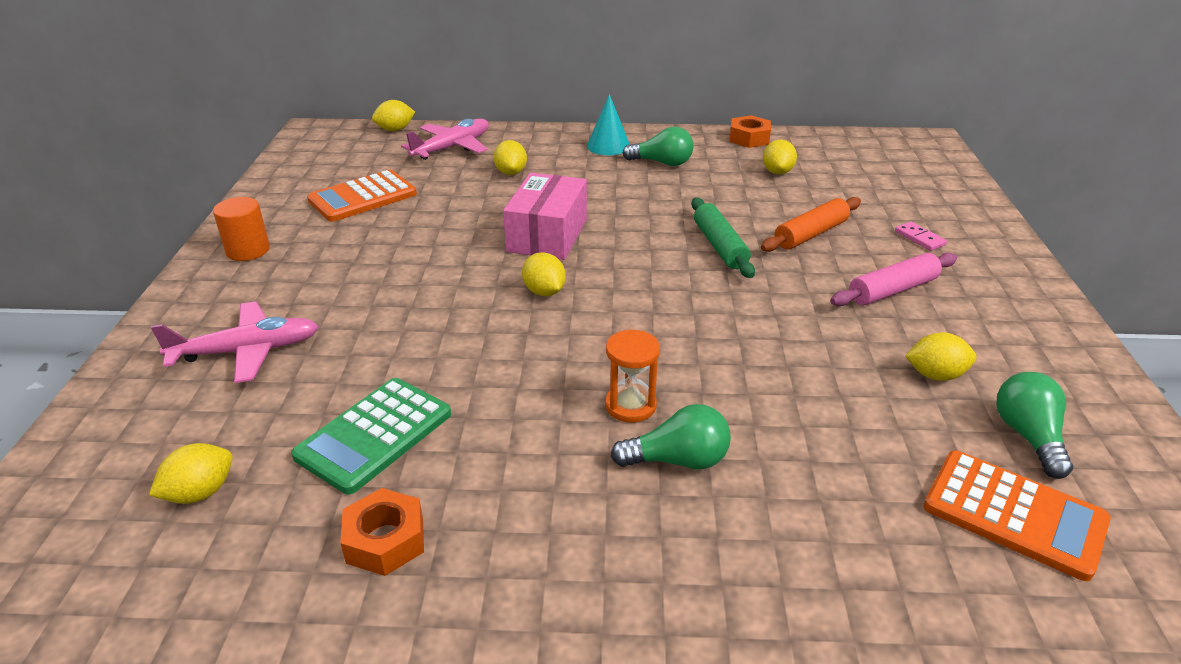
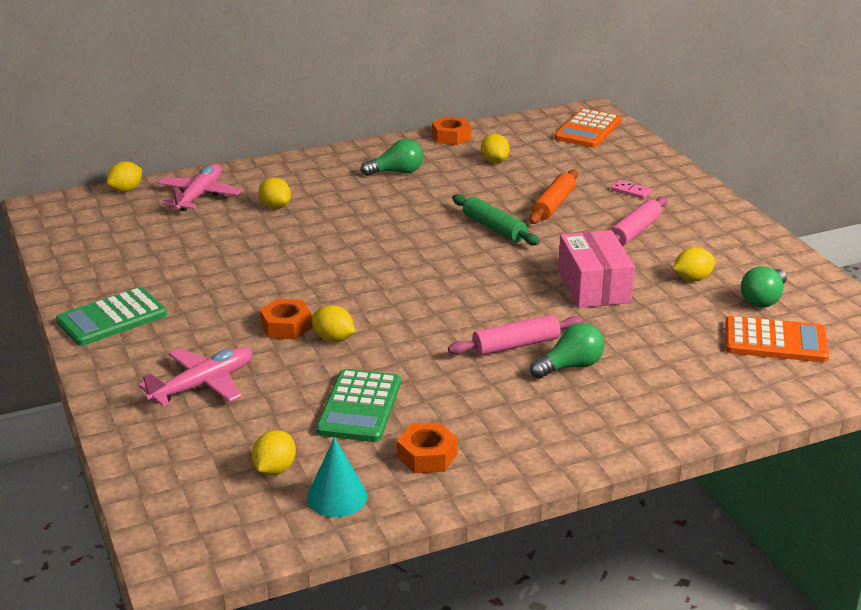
camera: 25 degrees left, 5 degrees down
orange cylinder [213,197,270,261] -> green calculator [56,287,167,346]
orange calculator [307,170,417,222] -> orange calculator moved to [554,109,621,148]
pink box [503,173,587,260] -> pink box moved to [558,230,635,308]
yellow lemon [522,252,566,296] -> yellow lemon moved to [312,305,355,342]
turquoise cone [587,94,630,155] -> turquoise cone moved to [307,438,367,517]
orange hourglass [605,329,660,422] -> pink rolling pin [448,315,583,356]
green light bulb [996,372,1073,479] -> green light bulb turned 120 degrees counterclockwise [741,266,787,308]
none -> orange nut [260,299,312,340]

